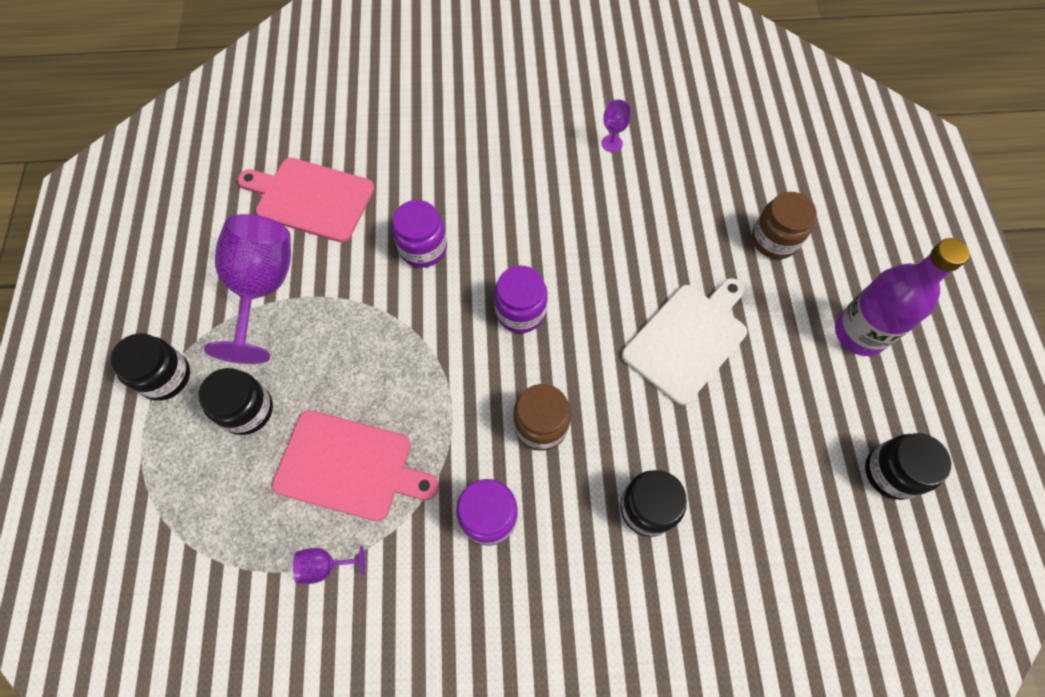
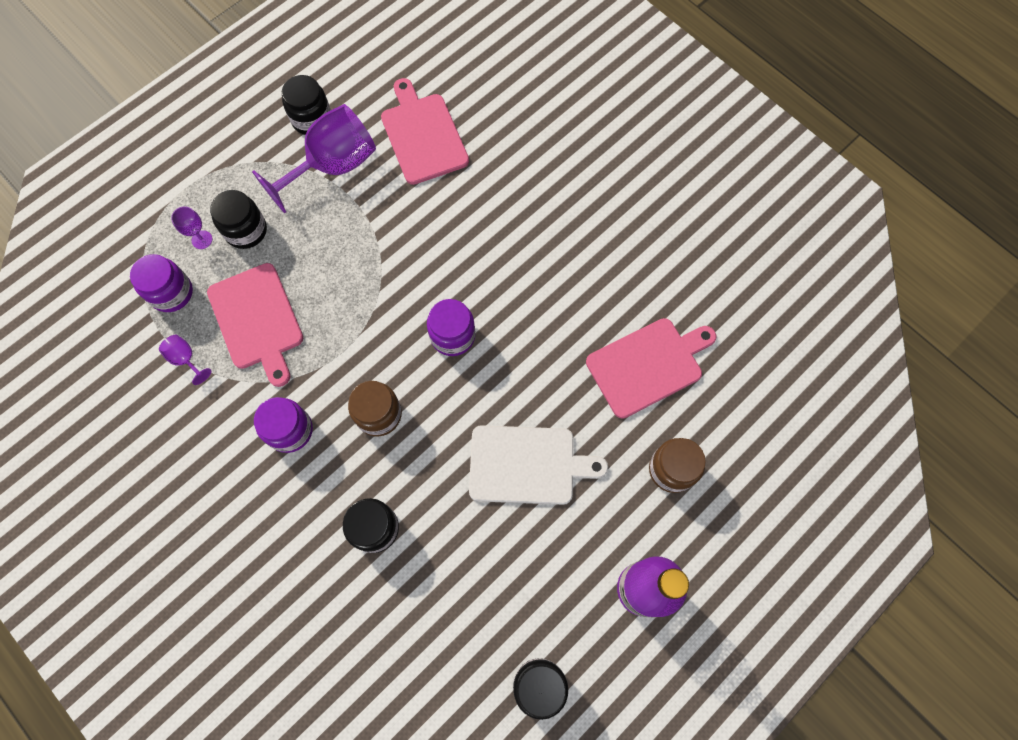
camera: 50 degrees right, 5 degrees up
black jar [110,333,190,400] -> black jar moved to [282,75,331,135]
purple jar [392,200,447,268] -> purple jar moved to [130,254,193,312]
purple goblet [602,99,631,152] -> purple goblet moved to [171,206,212,249]
none -> pink cutting board [586,318,716,419]

